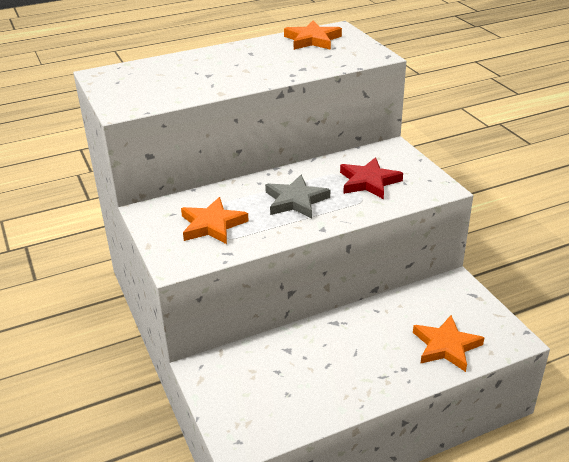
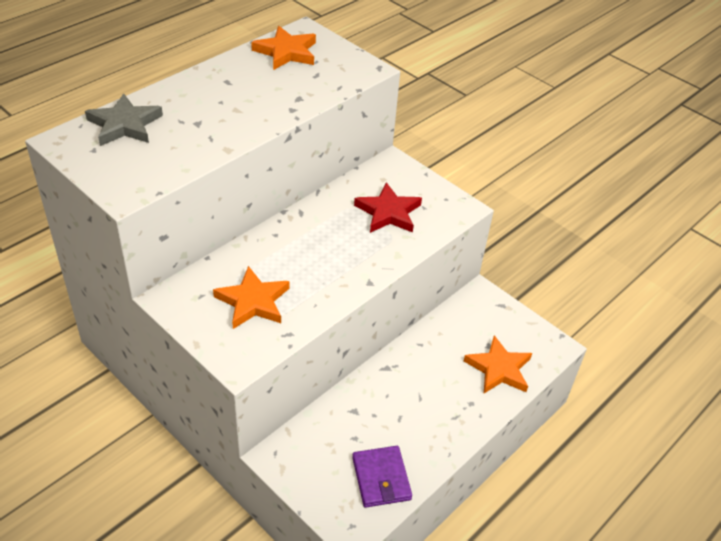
camera: 25 degrees left, 10 degrees up
grey star [265,175,330,218] -> grey star moved to [85,93,163,146]
none -> purple wallet [352,446,412,508]

